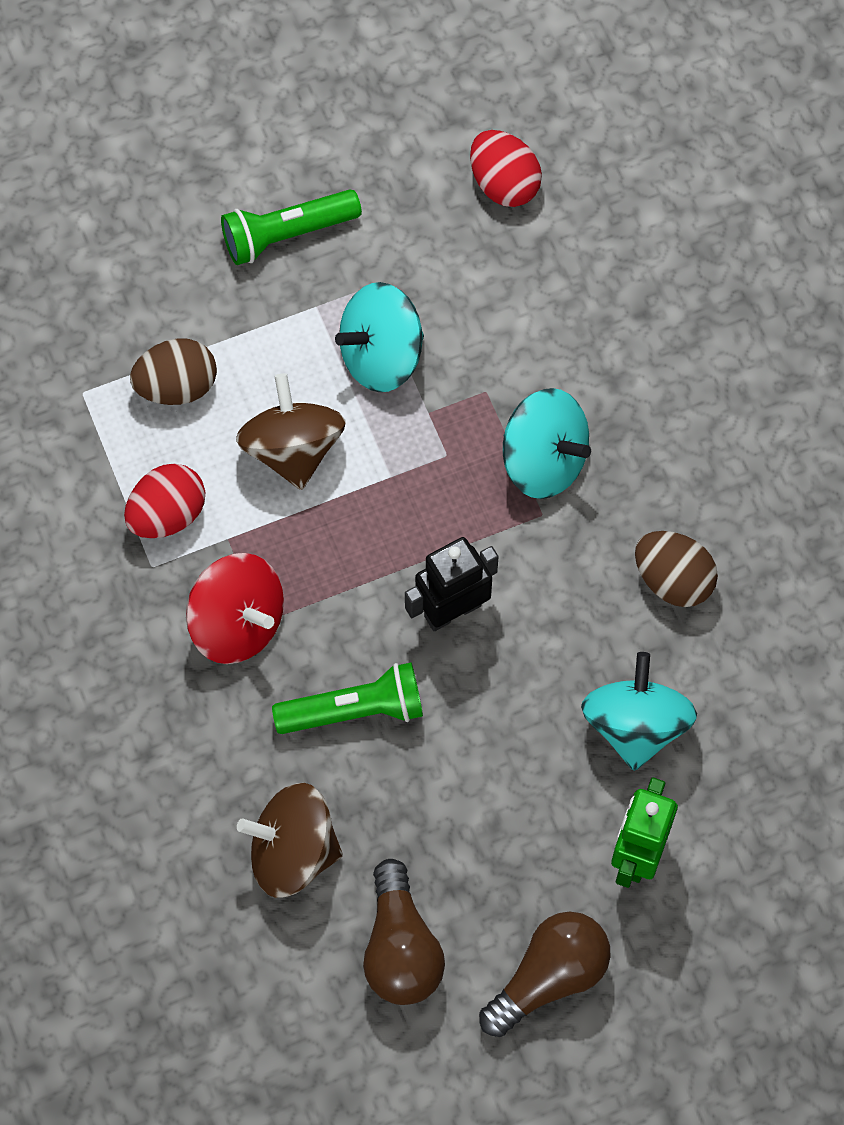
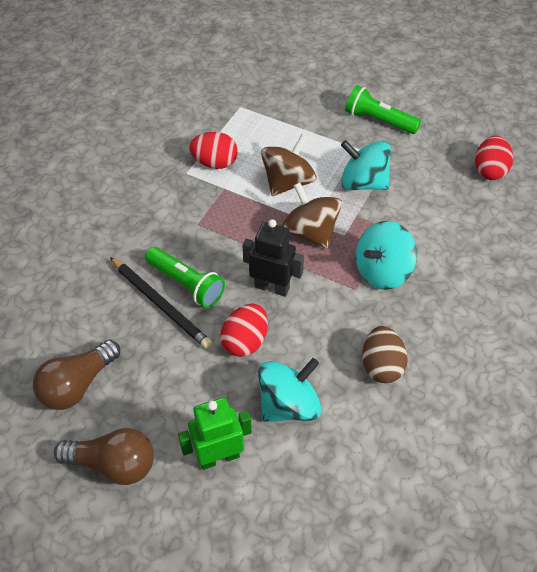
camera: 50 degrees right, 15 degrees down
brown egg [130,338,217,405] -> none
red spinning top [186,553,284,664] -> none
brown spinning top [237,783,343,898] -> brown spinning top moved to [282,183,342,249]
turquoise spinning top [503,388,591,499] -> turquoise spinning top turned 60 degrees clockwise [356,221,417,290]
none -> black pencil [110,257,212,349]
none -> red egg [220,304,268,357]

